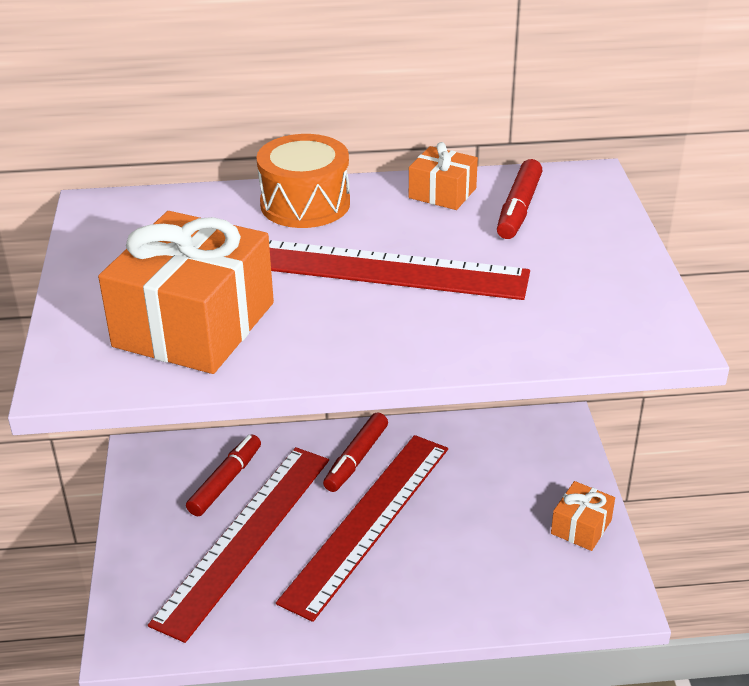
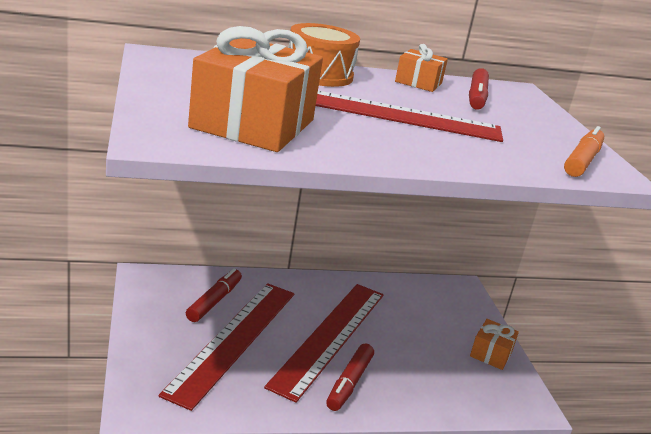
camera: 10 degrees left, 10 degrees down
red marker [323,412,388,492] -> red marker moved to [326,343,374,411]
none -> orange marker [564,126,604,177]

